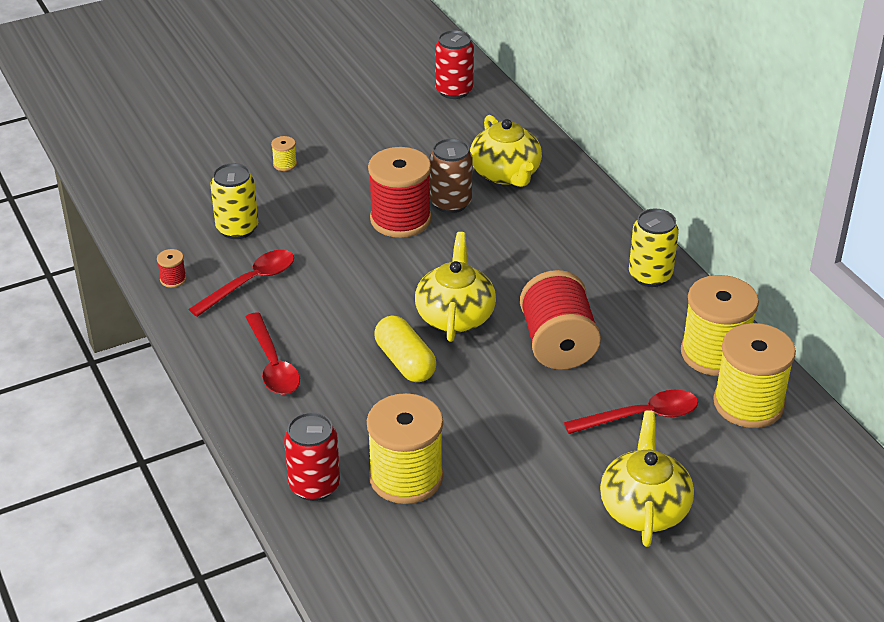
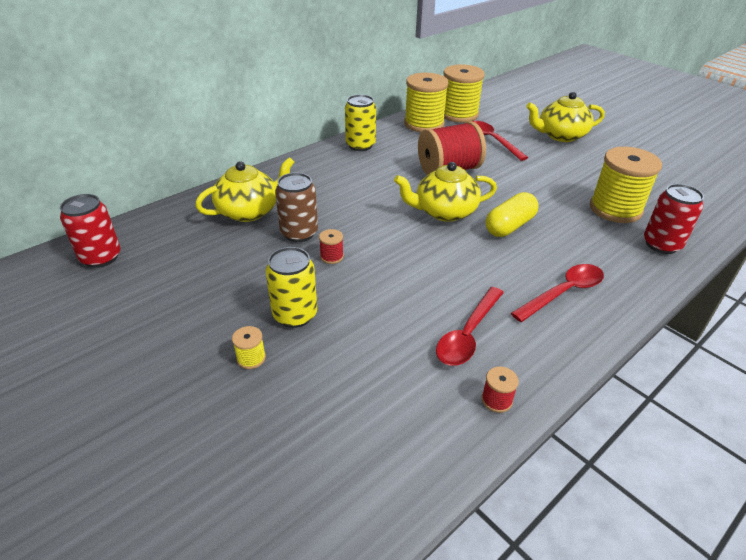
camera: 105 degrees left, 0 degrees up
red spoon [189,250,294,317] -> red spoon turned 90 degrees counterclockwise [436,287,504,366]
yellow can [210,163,258,239] -> yellow can moved to [266,247,317,328]
red spool [368,147,431,238] -> red spool [319,229,344,264], size x0.41

